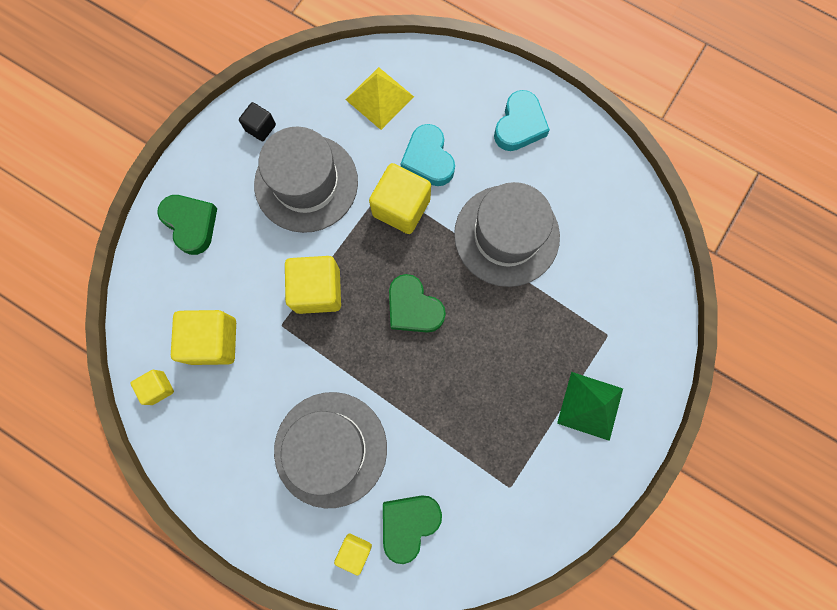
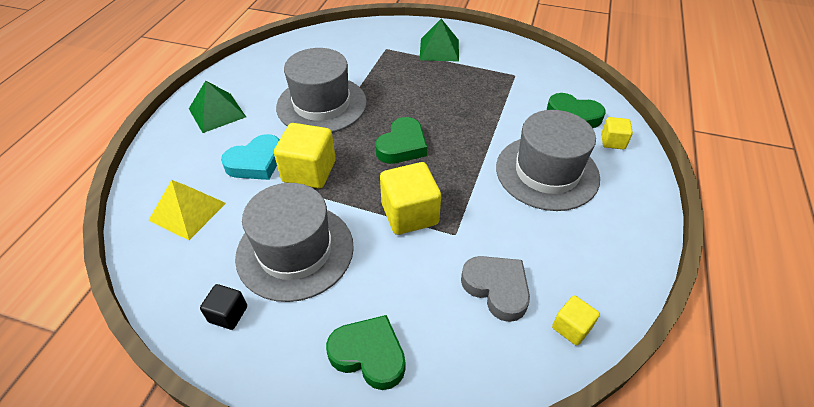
camera: 105 degrees left, 30 degrees down
green heart [157,195,217,255] -> green heart turned 75 degrees clockwise [326,315,405,390]
yellow cube [171,310,236,365] -> grey heart [461,256,530,322]
turquoise heart [494,90,550,151] -> green pyramid [189,81,246,133]

